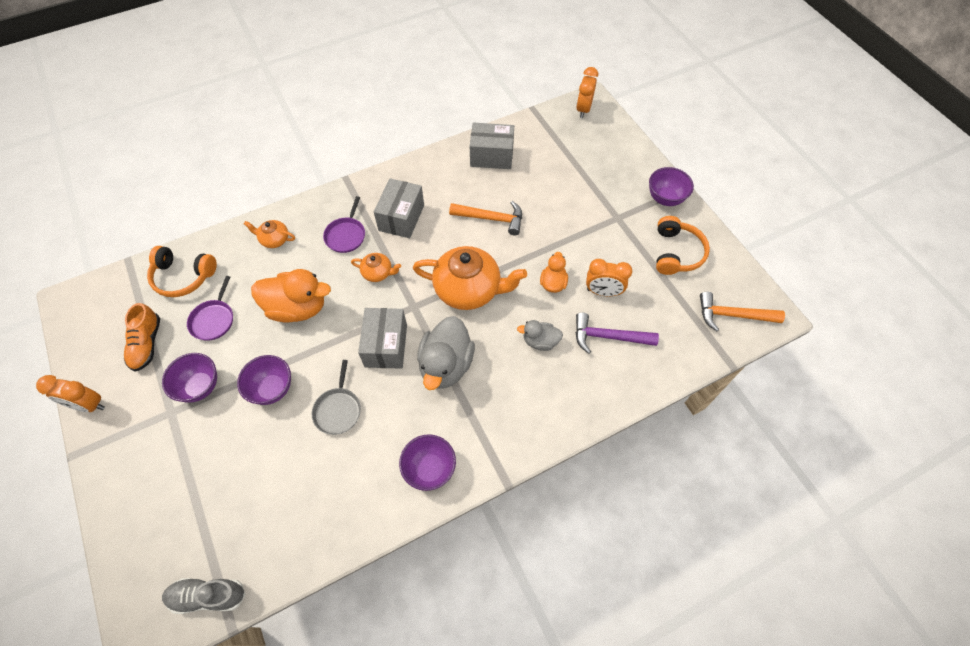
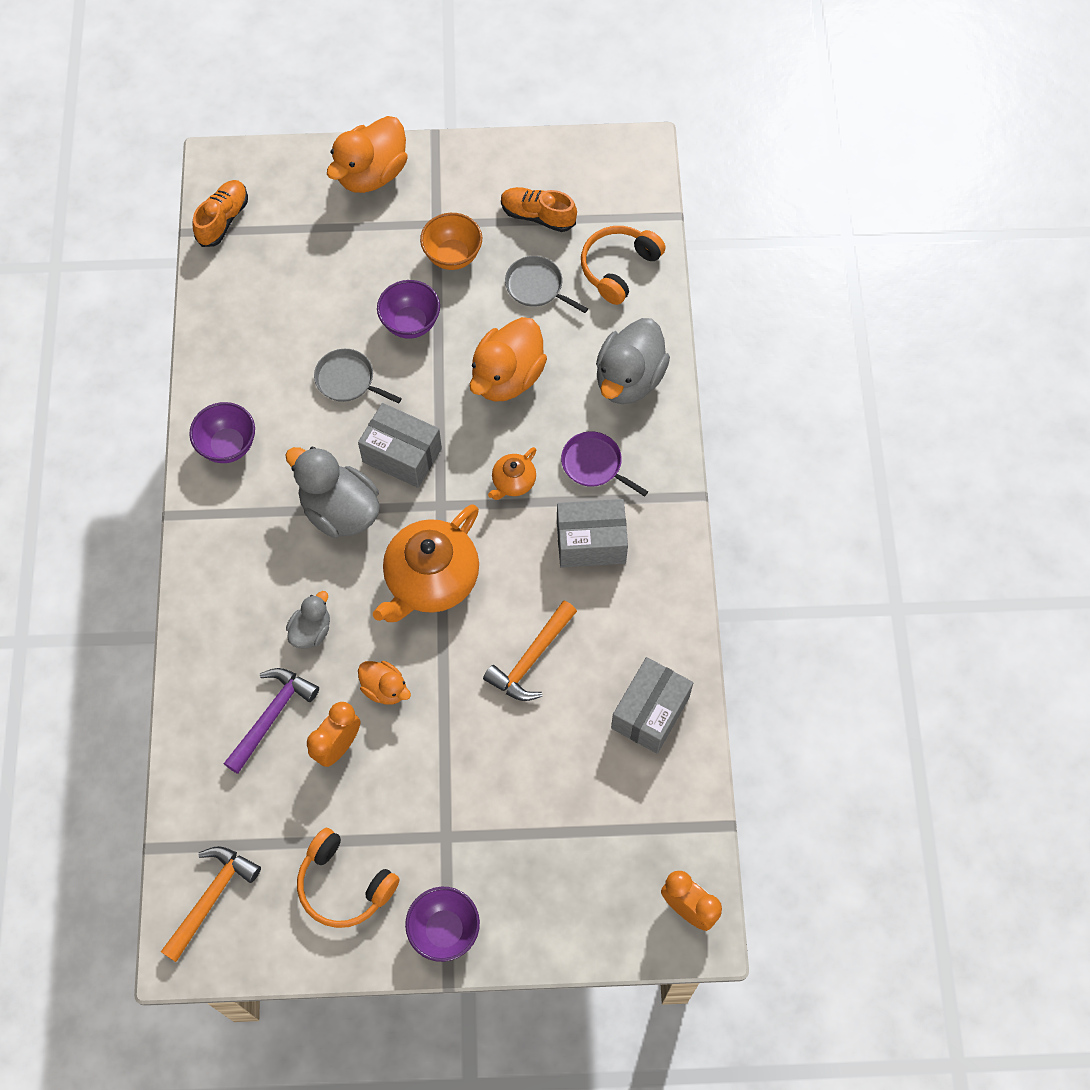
camera: 115 degrees right, 5 degrees up
orange clock [36,375,105,412] -> none
purple bowl [162,353,217,403] -> orange bowl [420,213,482,270]
grey shoe [162,578,246,614] -> orange shoe [192,180,248,247]
purple pan [187,276,233,341] -> grey pan [505,256,588,313]
orange teapot [244,220,295,248] -> grey duck [596,318,670,404]
grey box [374,178,424,238] -> grey box turned 45 degrees counterclockwise [557,499,628,568]
none -> orange duck [327,116,408,193]

